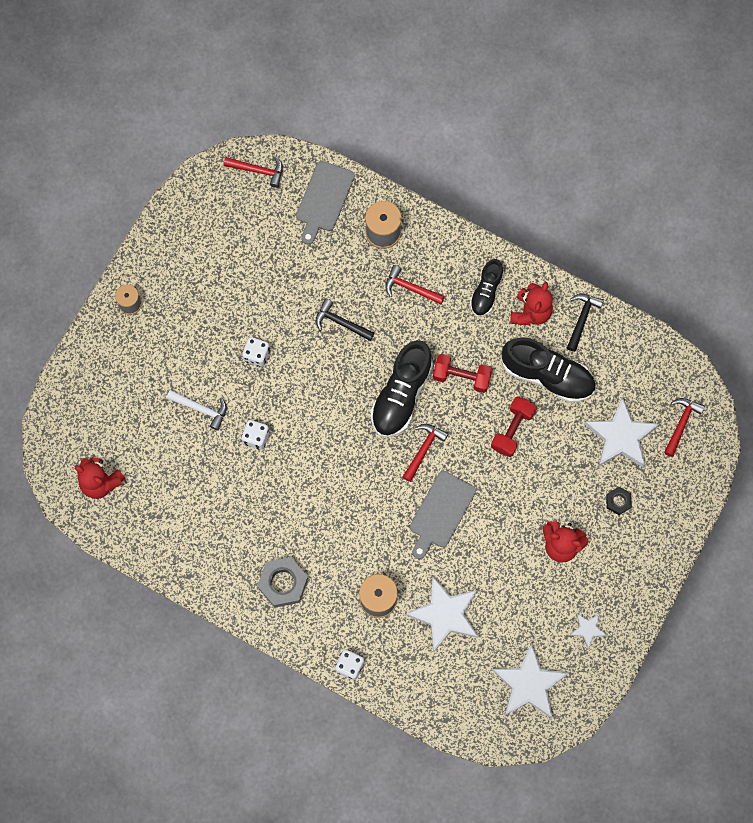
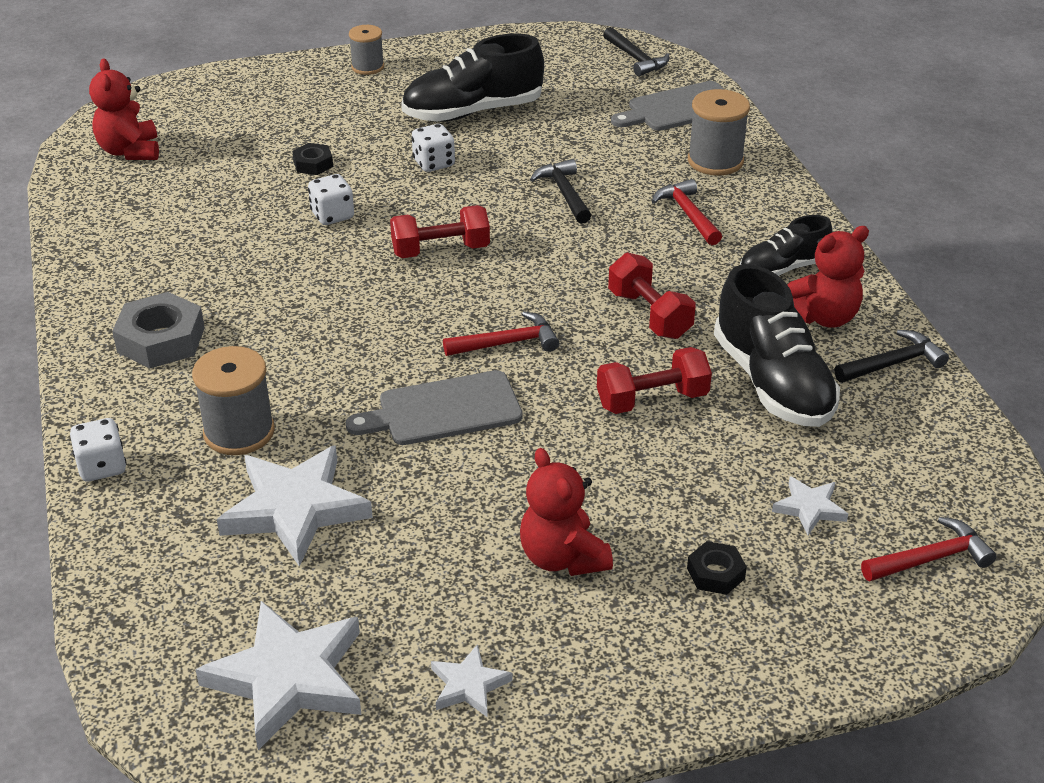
camera: 45 degrees right, 35 degrees down
white hammer [167,390,227,430] -> black nut [292,143,333,175]
red hammer [224,156,283,188] -> black hammer [603,27,669,76]
black shoe [371,340,433,437] -> black shoe moved to [401,33,544,122]
white star [585,397,659,468] -> white star [772,476,848,535], size x0.49
none -> red dumbbell [390,205,490,258]

